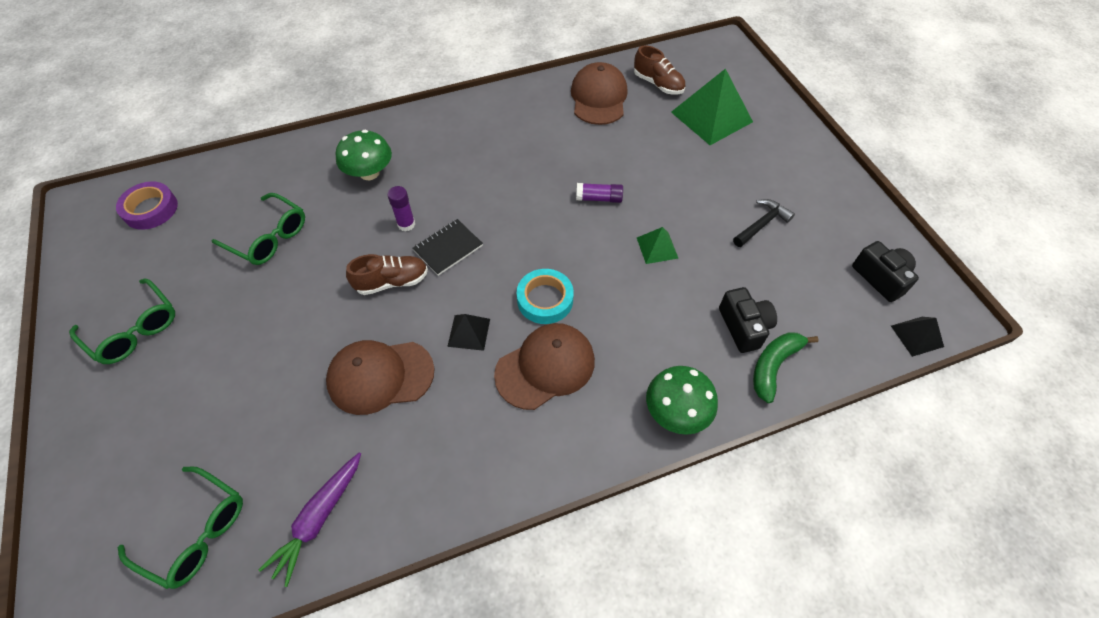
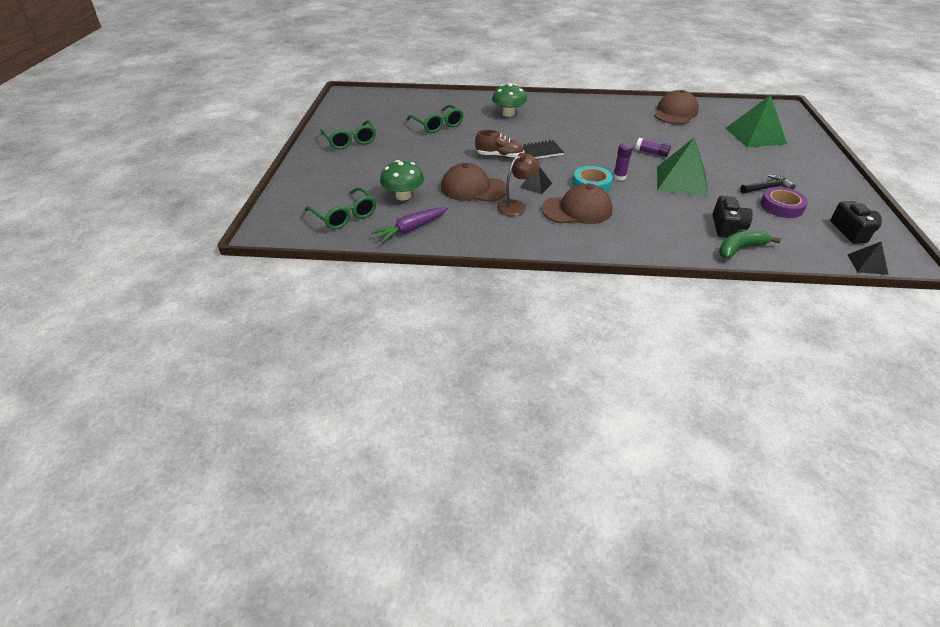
camera: 25 degrees right, 15 degrees down
purple tape [116,181,178,230] -> purple tape moved to [760,187,808,218]
purple glue stick [387,186,415,231] -> purple glue stick moved to [613,143,633,181]
brown shoe [634,45,685,95] -> none
green pyramid [637,227,679,264] -> green pyramid [657,137,709,197], size x2.00
green mushroom [646,366,718,435] -> green mushroom moved to [380,160,424,200]
none -> brown lamp [497,153,540,216]

